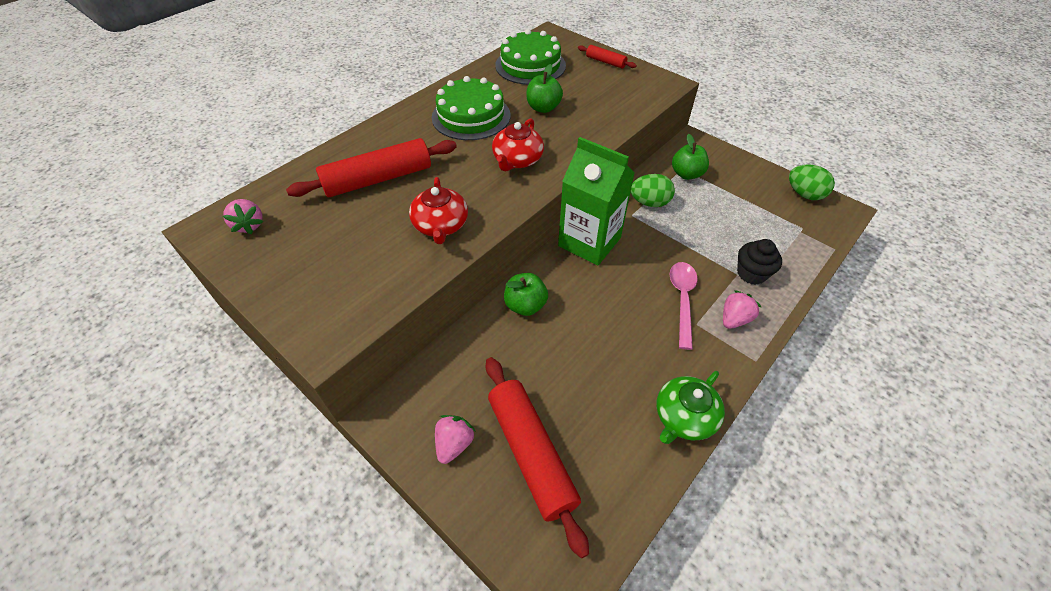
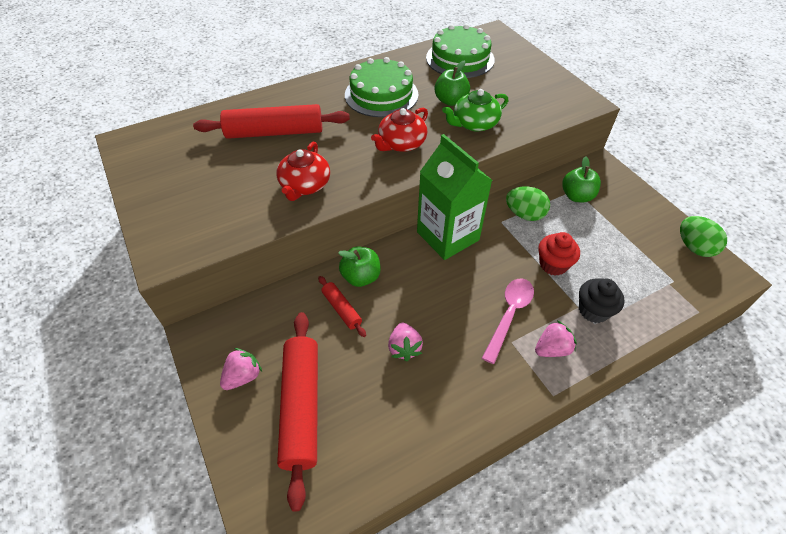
camera: 20 degrees right, 0 degrees up
pink strawberry [223,199,263,234] -> pink strawberry moved to [388,323,423,361]
red rolling pin [578,45,637,69] -> red rolling pin moved to [318,276,366,337]
green teapot [656,371,725,444] -> green teapot moved to [442,89,508,132]
none -> red cupcake [538,232,580,276]

